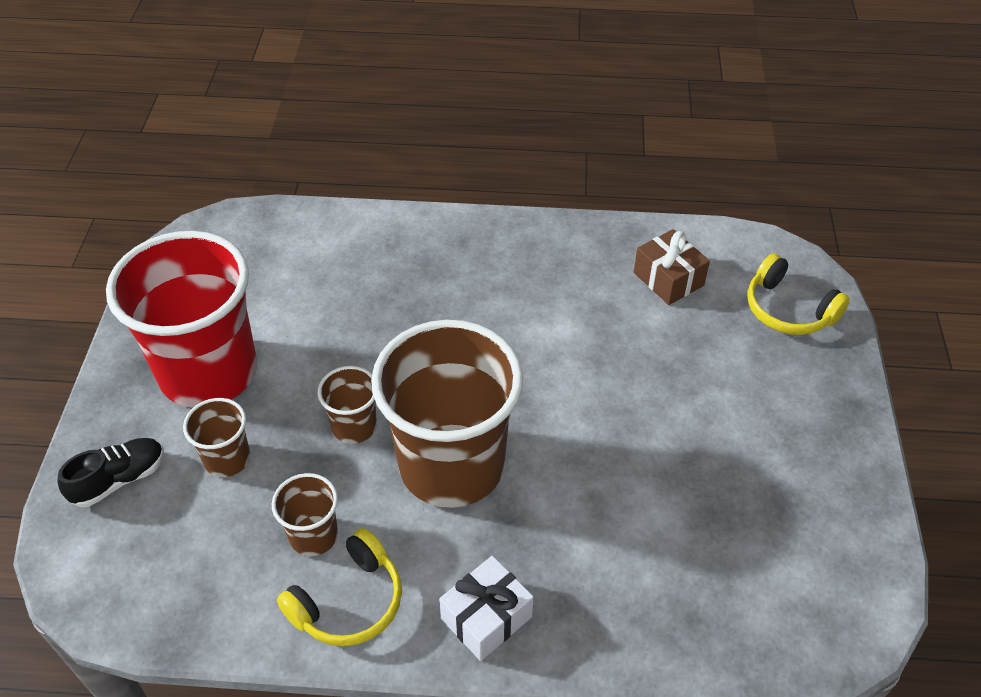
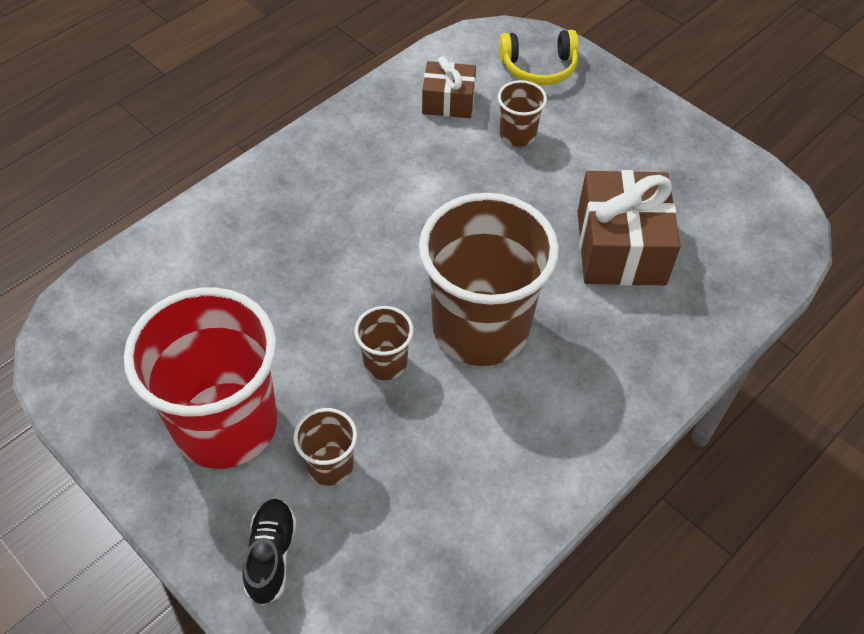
camera: 50 degrees left, 5 degrees up
brown cup [272,473,338,556] -> brown cup moved to [498,80,547,147]
yellow headphones [277,528,402,646] -> none
white gift [439,556,534,661] -> none
none -> brown gift [577,170,681,286]

